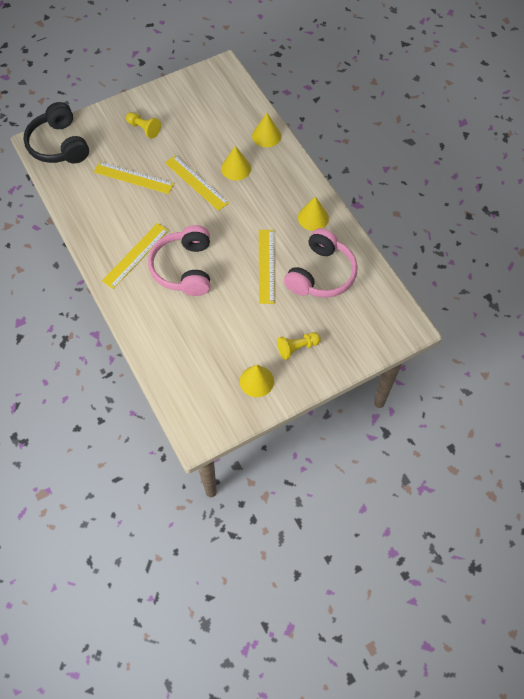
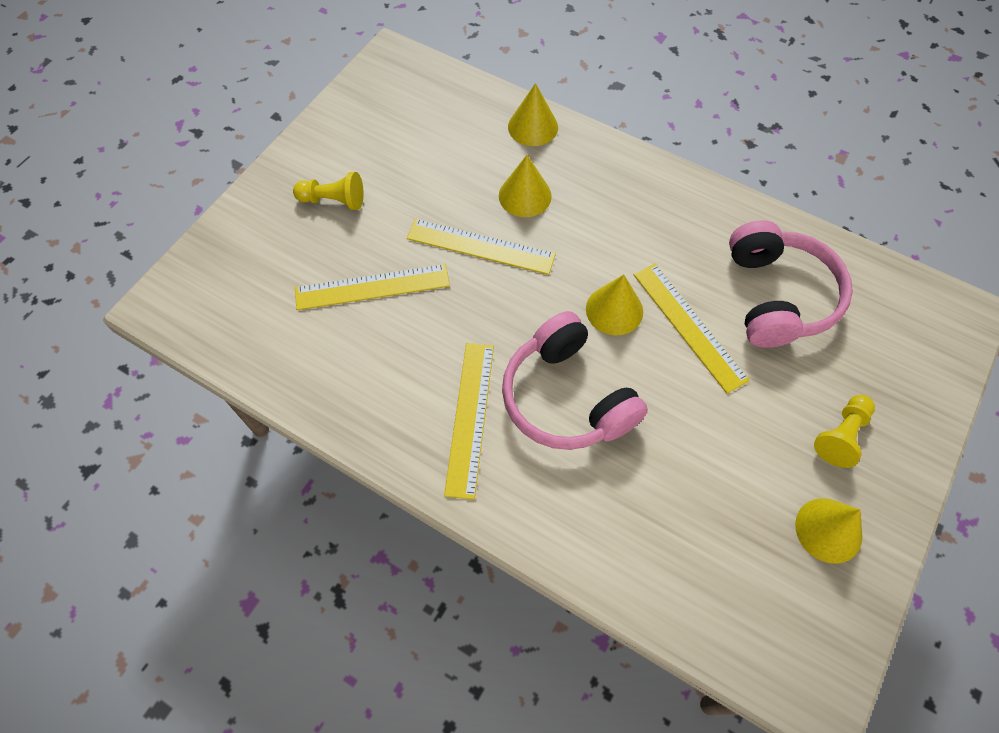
camera: 30 degrees left, 0 degrees up
black headphones [23,102,89,164] -> none
yellow cone [298,196,329,231] -> yellow cone moved to [586,275,643,335]

